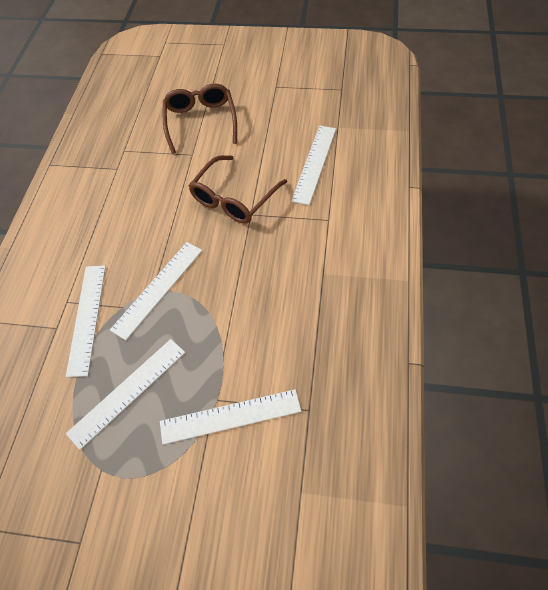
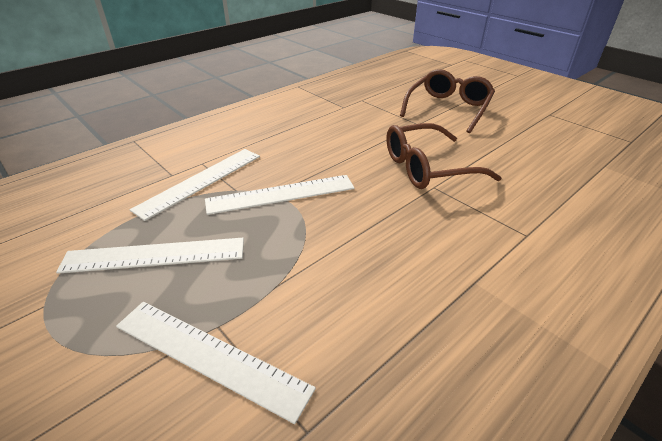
camera: 35 degrees right, 20 degrees down
white ruler [291,126,336,205] -> none

